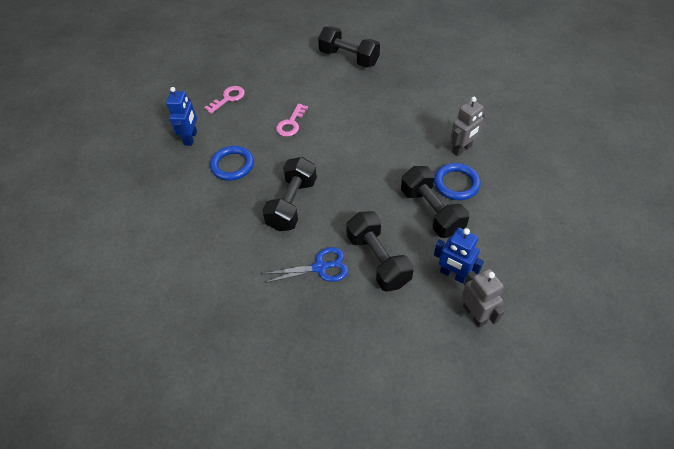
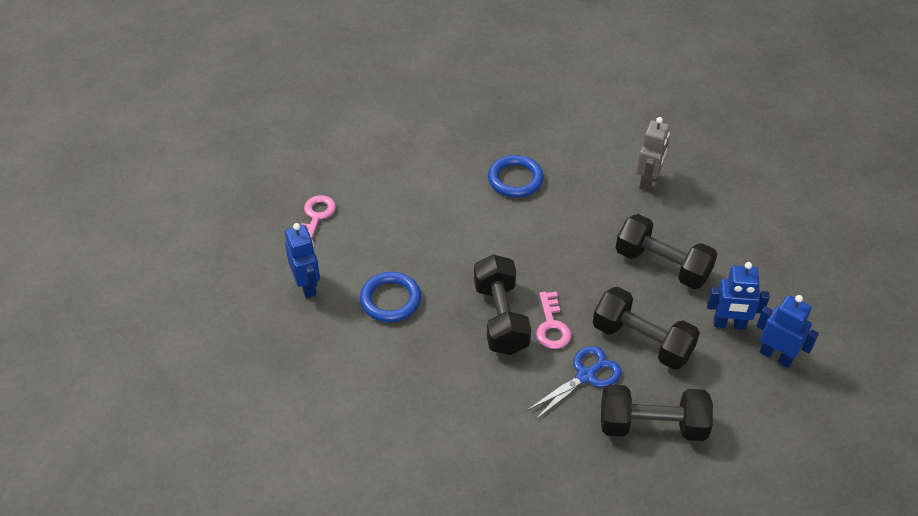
camera: 30 degrees left, 5 degrees down
pink key [276,104,308,137] -> pink key moved to [536,292,571,349]
black dumbbell [318,26,380,68] -> black dumbbell moved to [601,385,713,441]
blue ring [434,163,481,200] -> blue ring moved to [488,155,544,197]
grey robot [461,269,504,328] -> blue robot [757,295,819,368]

